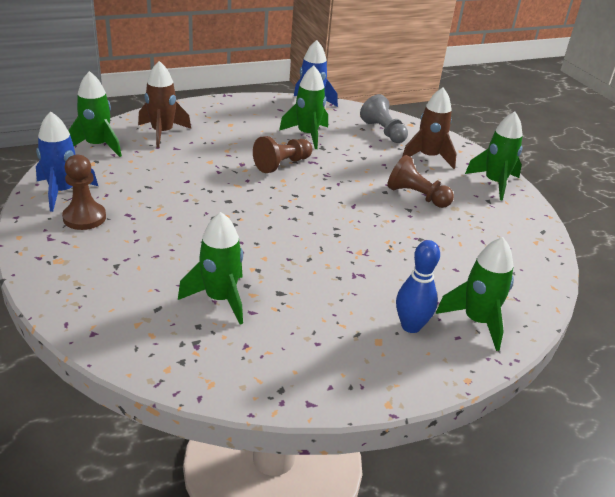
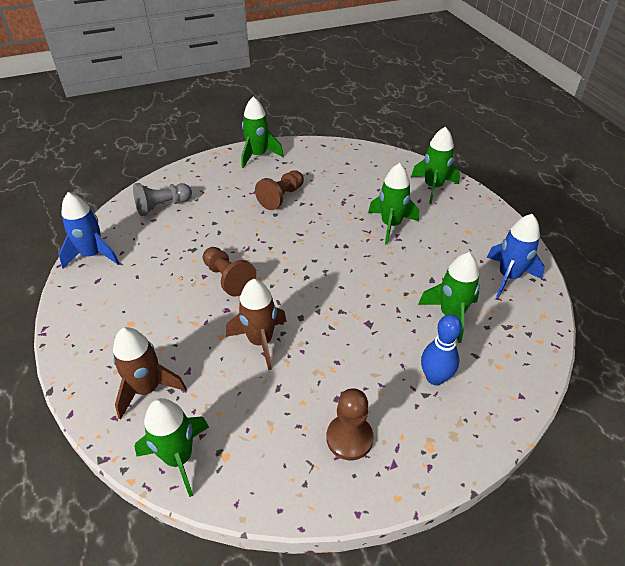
camera: 85 degrees left, 10 degrees up
blue rocket [36,111,98,212] -> blue rocket moved to [487,214,545,297]
green rocket [279,65,328,149] -> green rocket moved to [368,163,419,245]
blue bowling pin [396,240,440,333] -> blue bowling pin moved to [421,314,462,385]
brown rocket [402,87,457,169] -> brown rocket moved to [226,279,287,370]

